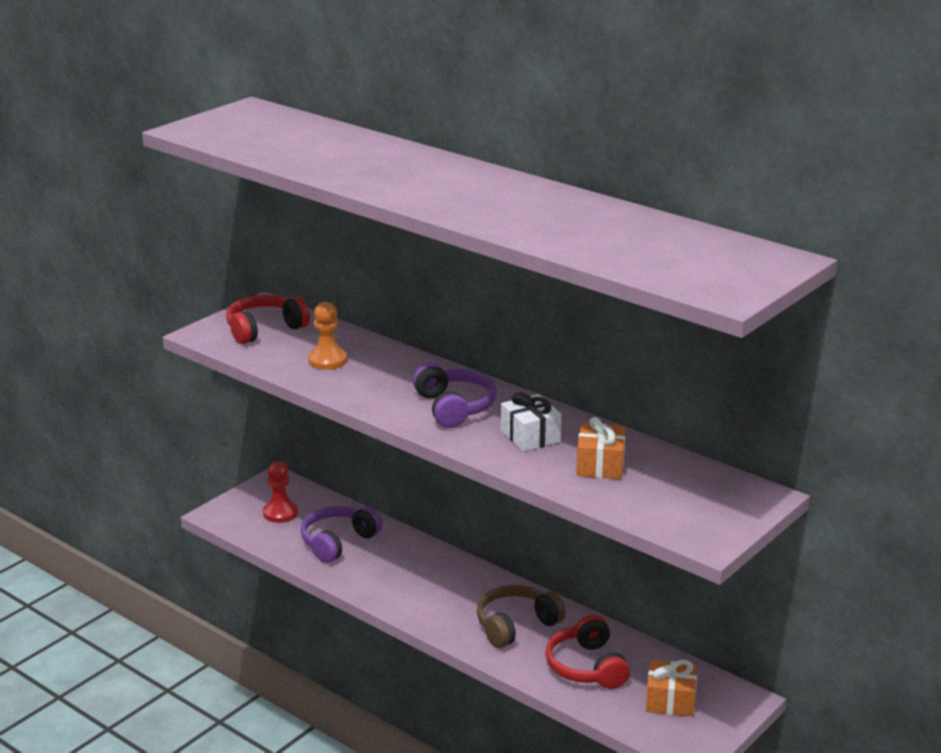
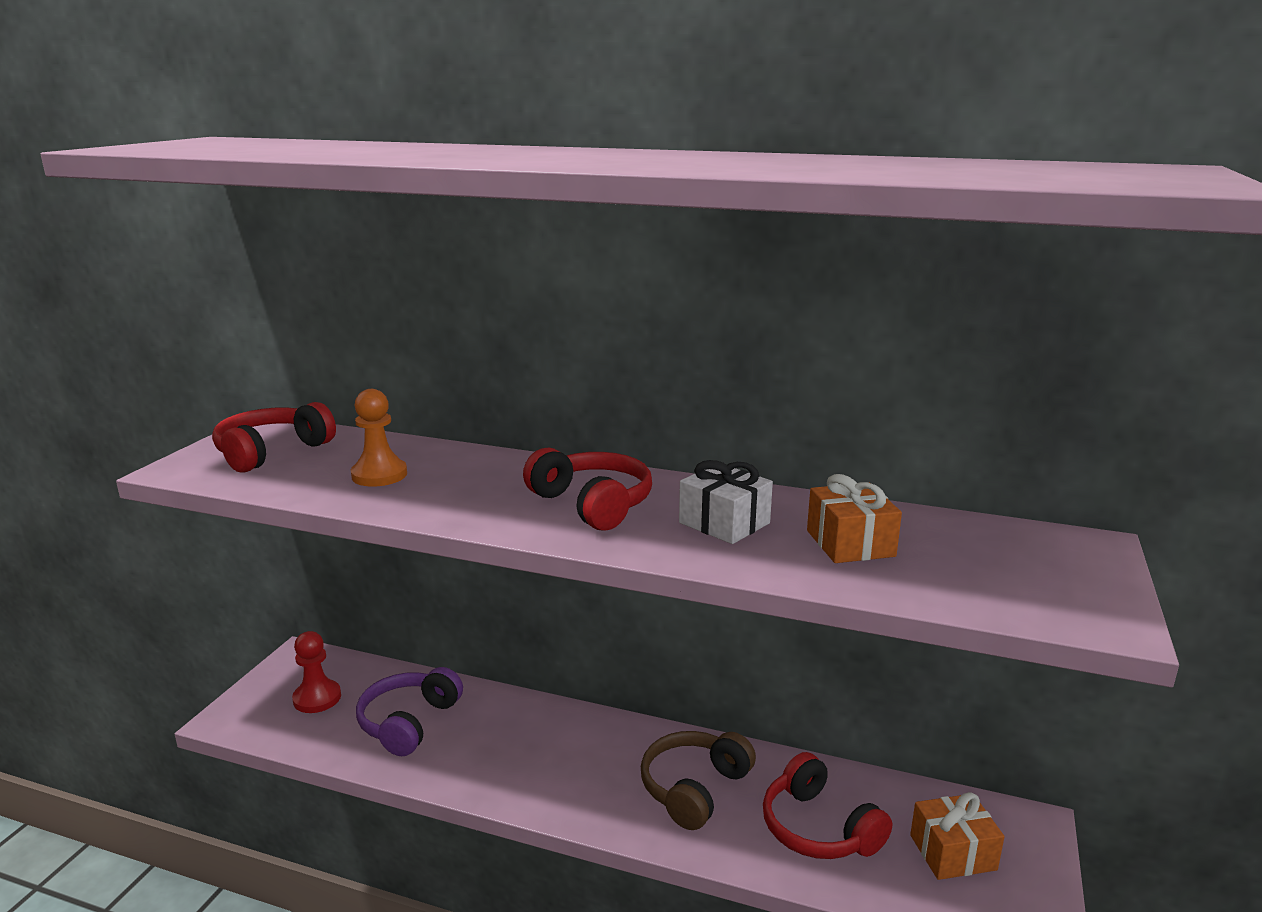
camera: 20 degrees left, 5 degrees down
purple headphones [413,363,497,428] -> red headphones [523,447,652,531]

